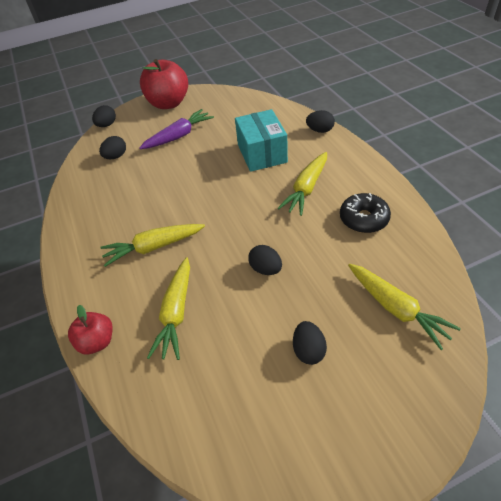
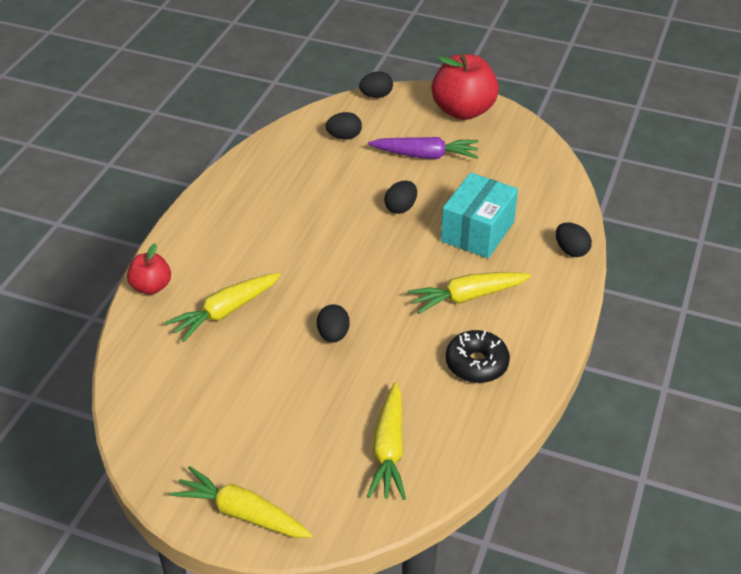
camera: 40 degrees right, 5 degrees down
yellow carrot [100,224,205,267] -> yellow carrot moved to [170,466,312,538]
black egg [293,321,327,365] -> black egg moved to [384,181,417,214]

